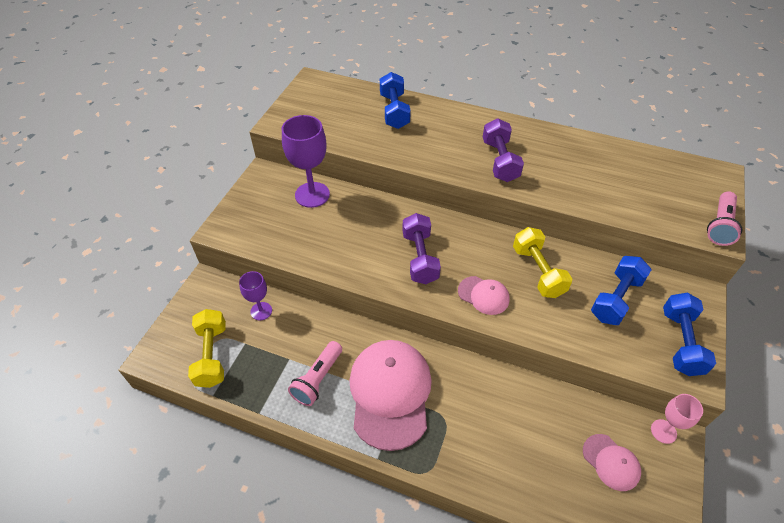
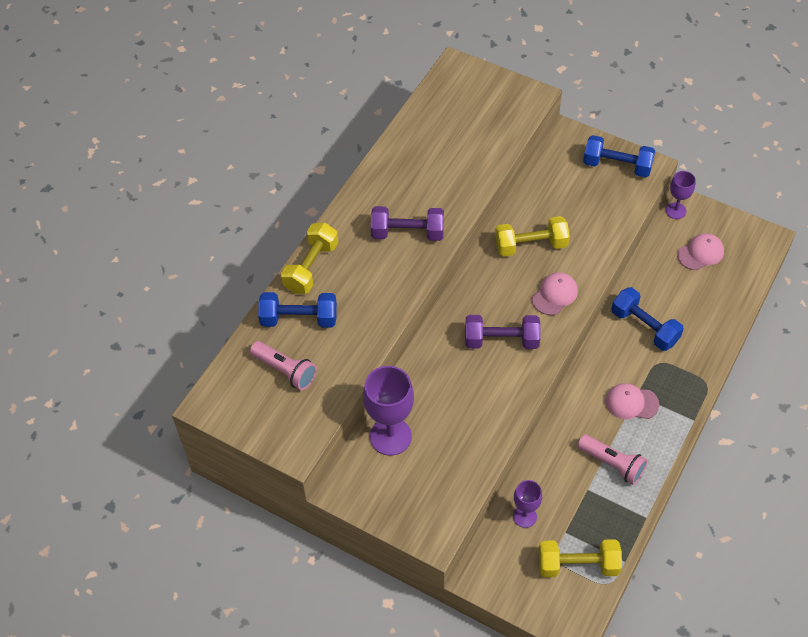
camera: 80 degrees left, 5 degrees up
pink cap [349,340,432,451] -> pink cap [606,383,659,419], size x0.49
blue dumbbell [591,256,652,325] -> blue dumbbell moved to [611,287,684,351]
pink goblet [651,394,703,444] -> purple goblet [666,171,696,219]
pink flashlight [707,191,743,246] -> pink flashlight moved to [250,341,317,390]
none -> yellow dumbbell [281,223,338,294]

